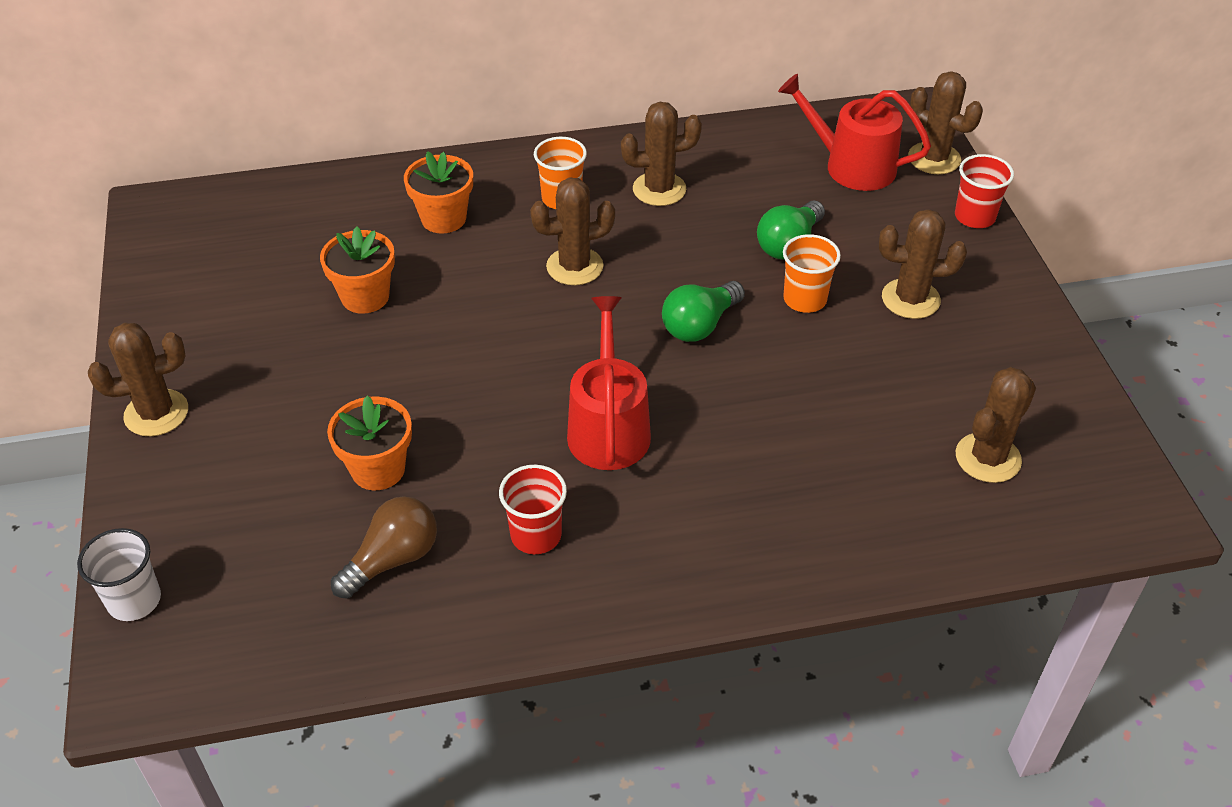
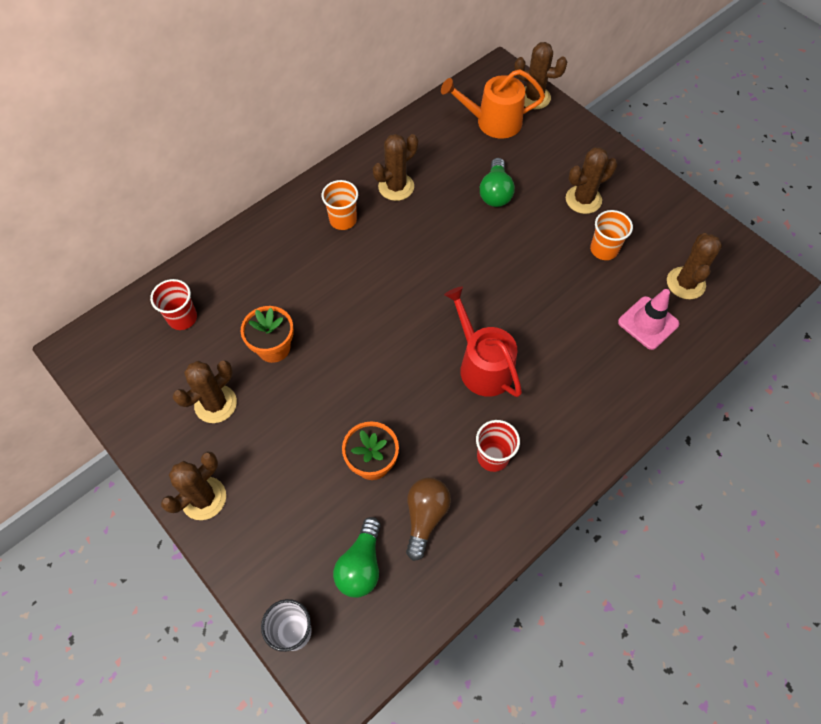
camera: 30 degrees left, 15 degrees up
orange flower pot [404,151,473,234] -> none
brown cactus [530,178,615,285] -> brown cactus moved to [173,360,237,423]
green light bulb [662,281,745,342] -> green light bulb moved to [333,517,381,598]
red watering can [778,74,931,191] -> orange watering can [441,69,545,139]
orange cup [783,234,841,313] -> orange cup moved to [590,210,633,260]
red cup [955,154,1014,228] -> red cup moved to [150,279,197,330]
none -> pink traffic cone [618,289,679,350]

